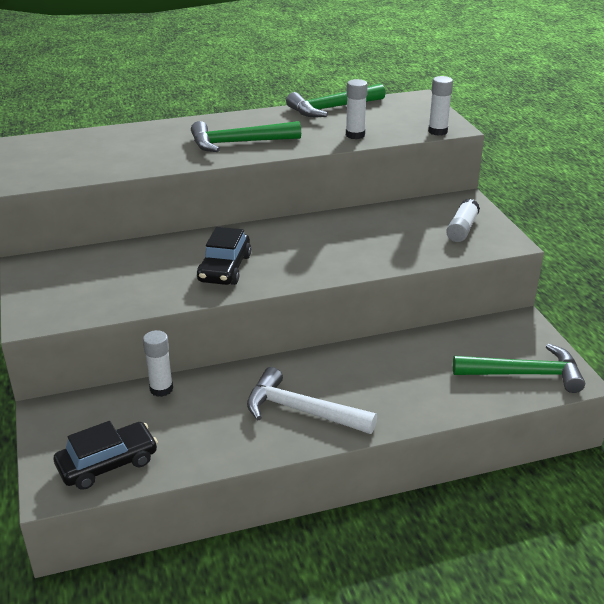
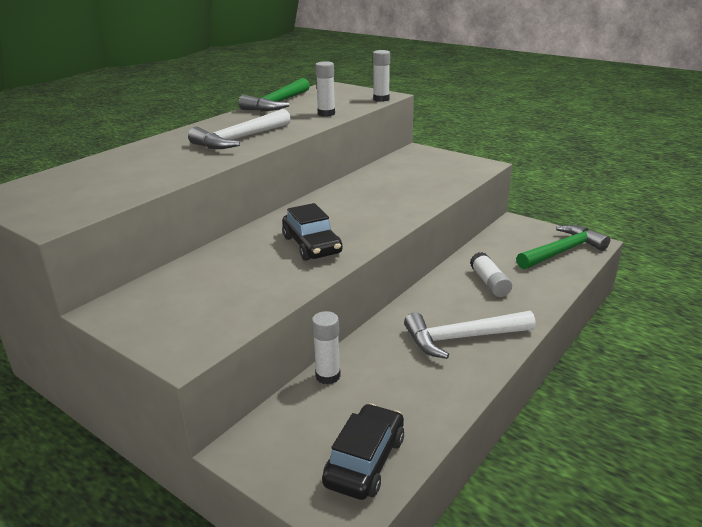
camera: 35 degrees left, 5 degrees down
green hammer [191,121,301,152] -> white hammer [188,109,291,149]
white glue stick [446,199,480,242] -> white glue stick moved to [470,252,512,297]

